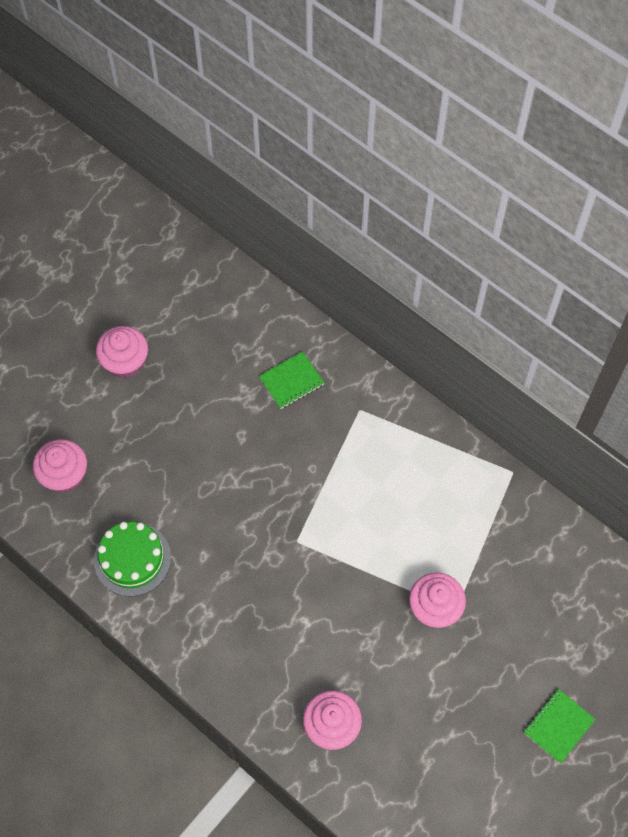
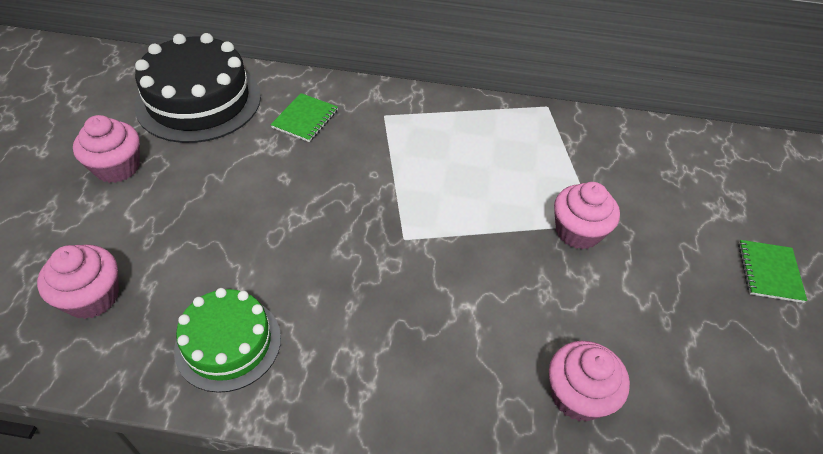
camera: 35 degrees left, 15 degrees down
none -> black cake [135,33,261,143]

